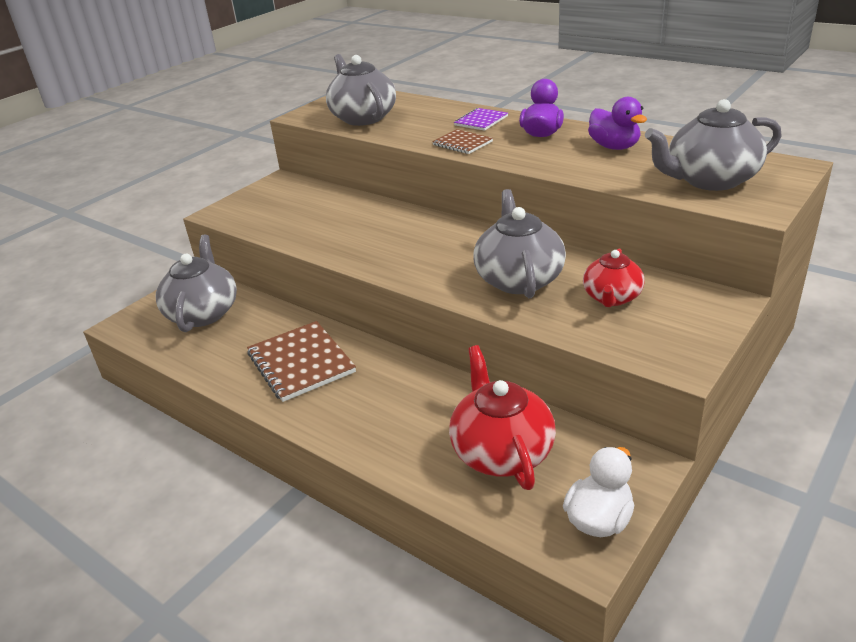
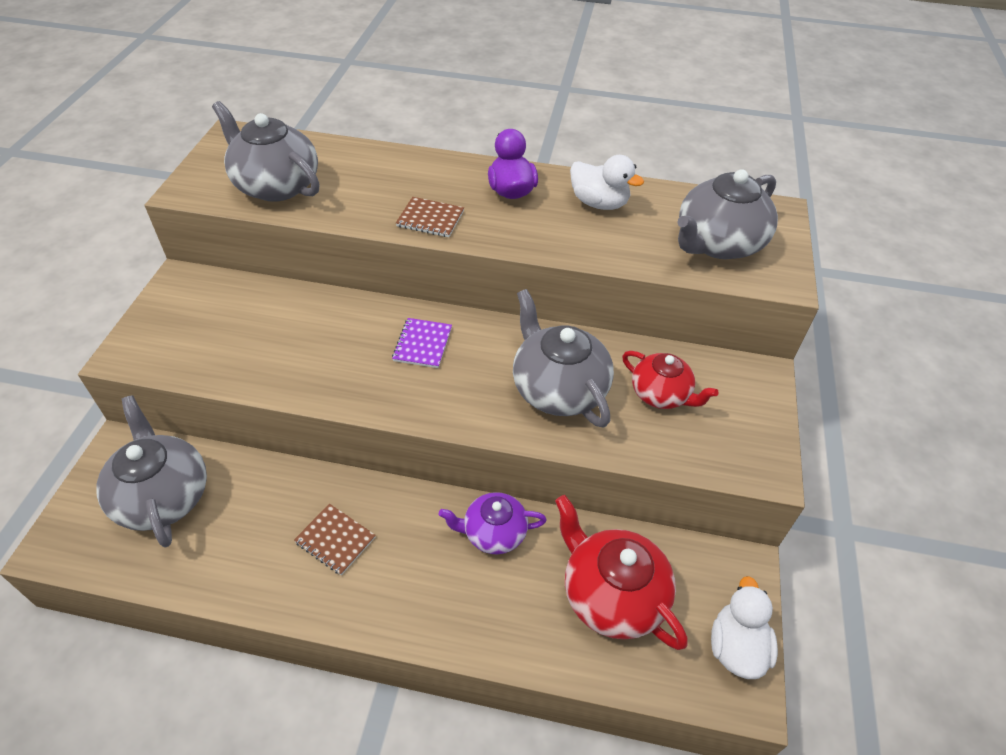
camera: 30 degrees left, 15 degrees up
brown notebook [247,321,356,402] -> brown notebook [294,504,376,575], size x0.55
purple notebook [454,108,508,131] -> purple notebook moved to [392,318,452,368]
red teapot [583,248,644,307] -> red teapot turned 45 degrees counterclockwise [622,351,719,409]
purple duck [588,97,647,150] -> white duck [570,155,644,210]
none -> purple teapot [439,492,547,554]

